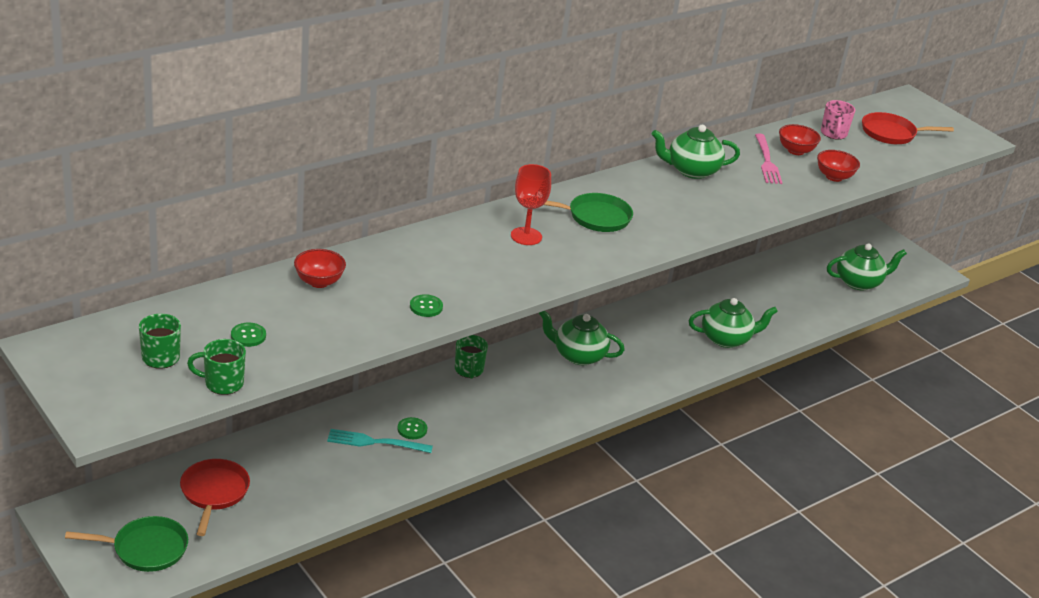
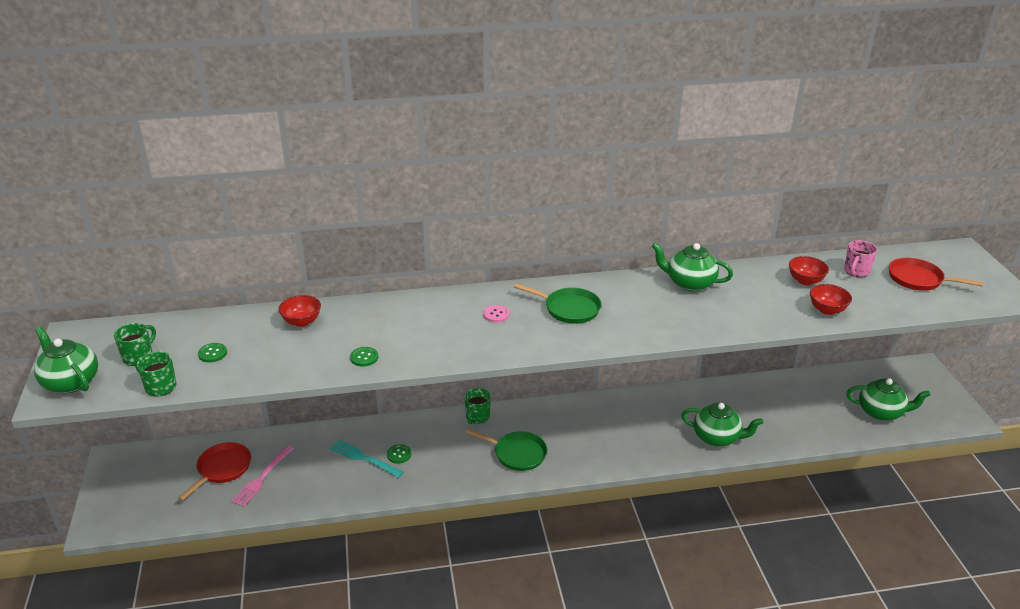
camera: 30 degrees right, 0 degrees up
green pan [65,516,188,572] -> green pan moved to [465,429,547,471]
red goblet [511,164,551,245] -> pink button [483,305,509,323]
green teapot [539,311,625,365] -> green teapot moved to [34,327,98,393]
pink fork [755,134,782,184] -> pink fork moved to [231,446,294,507]

